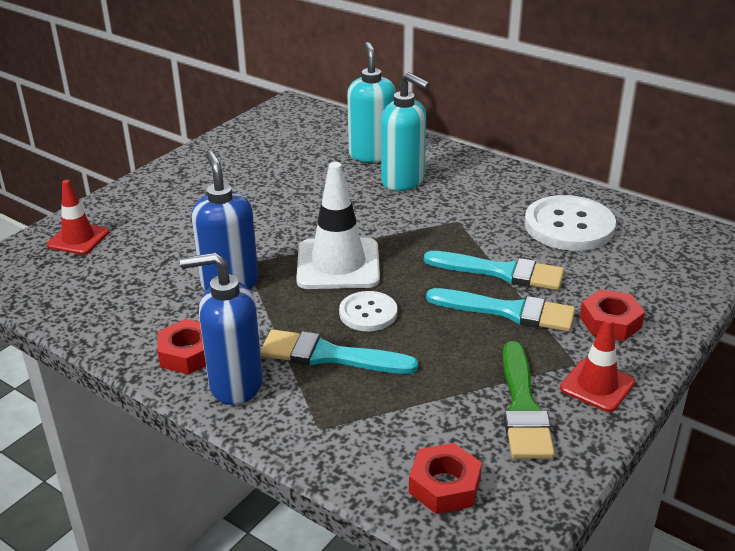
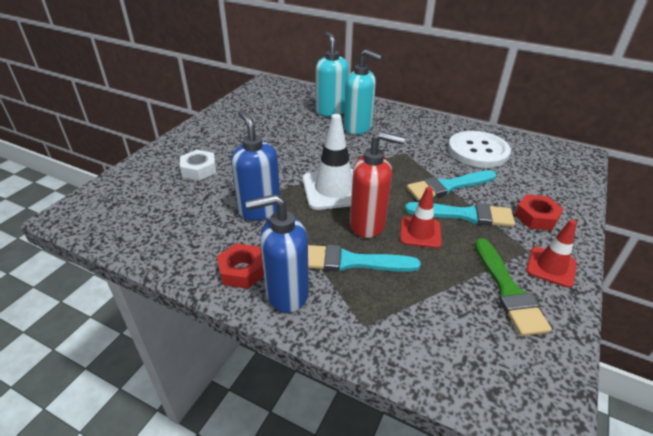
camera: 10 degrees left, 5 degrees up
red traffic cone [47,180,109,255] -> red traffic cone moved to [400,186,442,248]
white button [339,291,397,331] -> red soap dispenser [350,131,405,238]
red nut [409,443,482,514] -> none
turquoise brush [424,251,564,290] -> turquoise brush turned 150 degrees clockwise [407,170,496,201]
none -> white nut [180,150,216,181]

